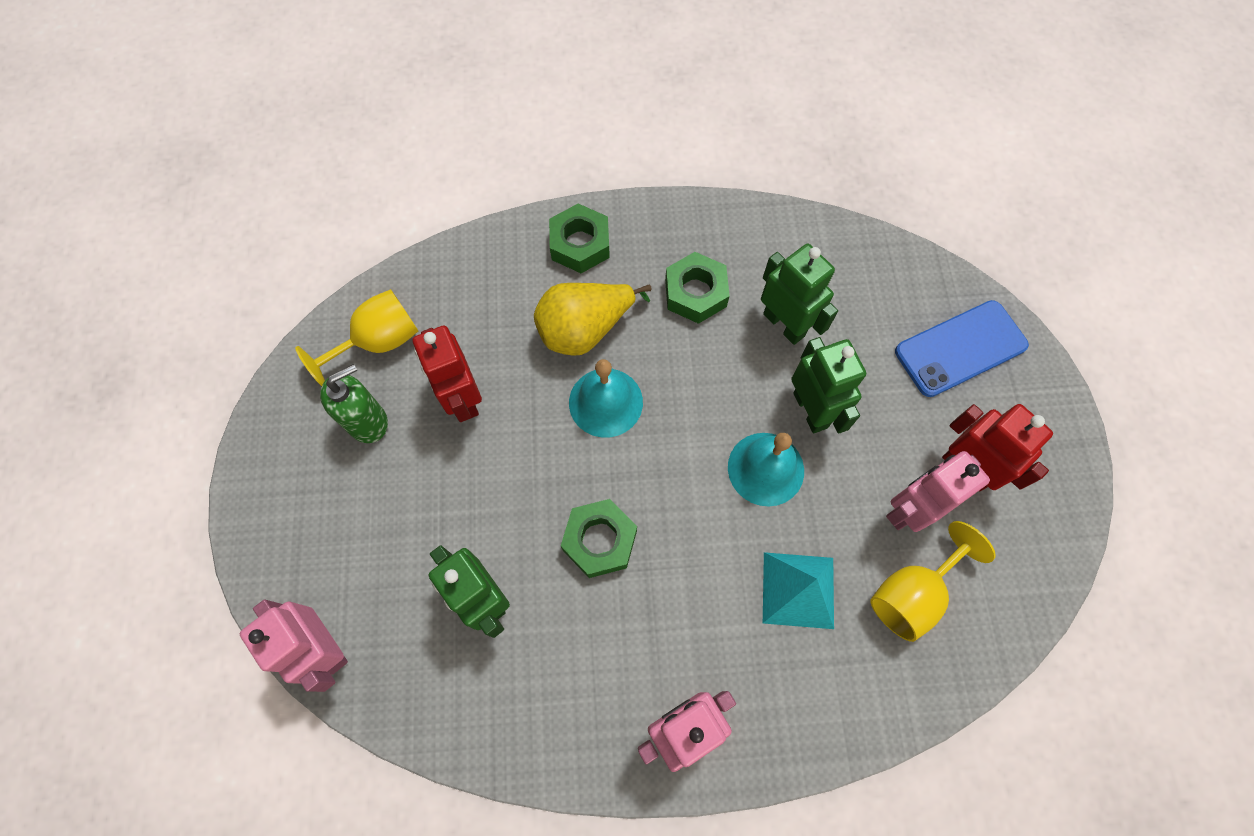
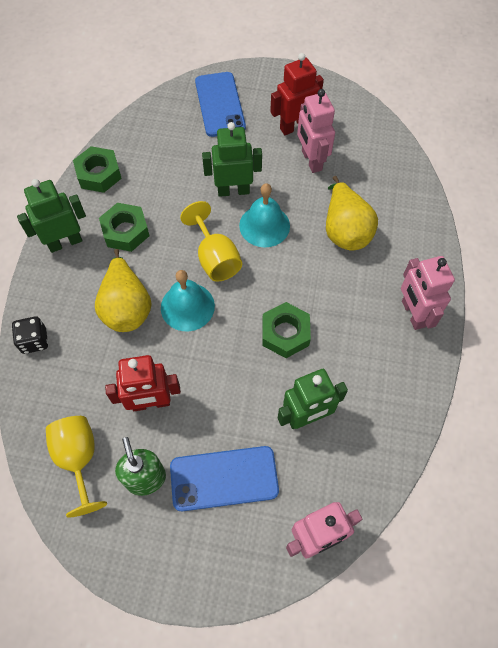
camera: 75 degrees left, 5 degrees down
green nut [549,204,610,273] -> green nut moved to [73,146,122,193]
green robot [761,244,838,345] -> green robot moved to [17,179,86,253]
turquoise pyramid [763,552,834,629] -> yellow pear [326,176,378,251]
yellow goblet [870,521,996,642] -> yellow goblet moved to [180,201,242,282]
none -> black dice [12,316,48,354]
none -> blue phone [170,446,279,511]

